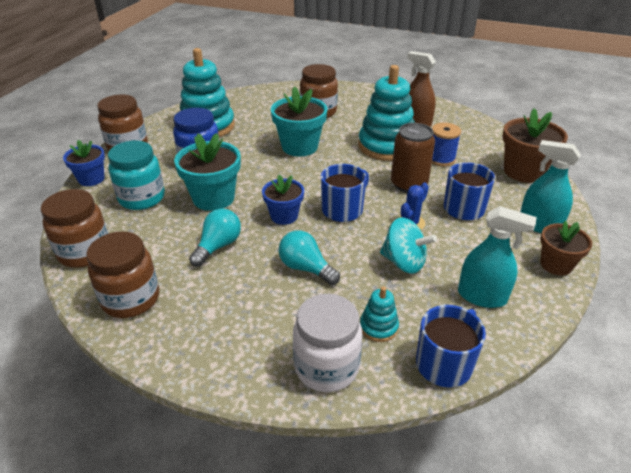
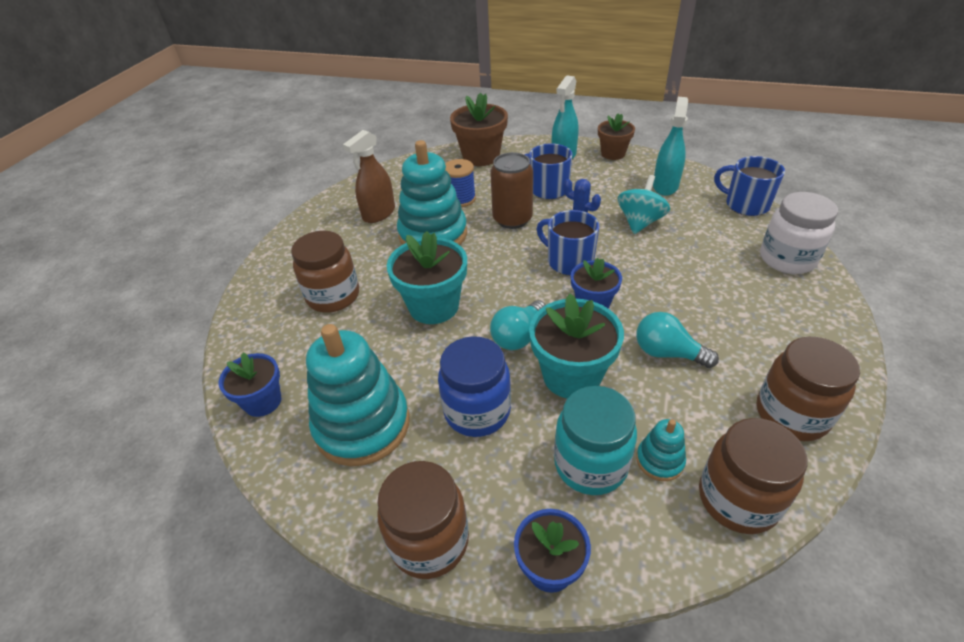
camera: 90 degrees left, 5 degrees up
turquoise light bulb [279,230,340,285] -> turquoise light bulb moved to [490,300,545,350]
turquoise stacking toy [360,286,399,342] -> turquoise stacking toy moved to [636,419,686,481]
none -> blue flower pot [219,353,281,417]

